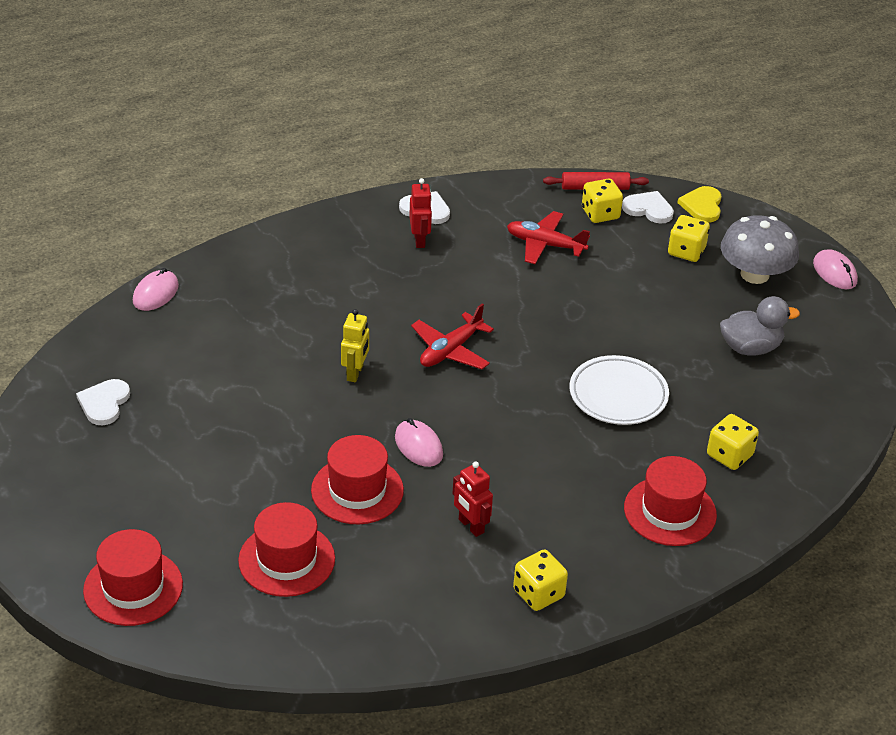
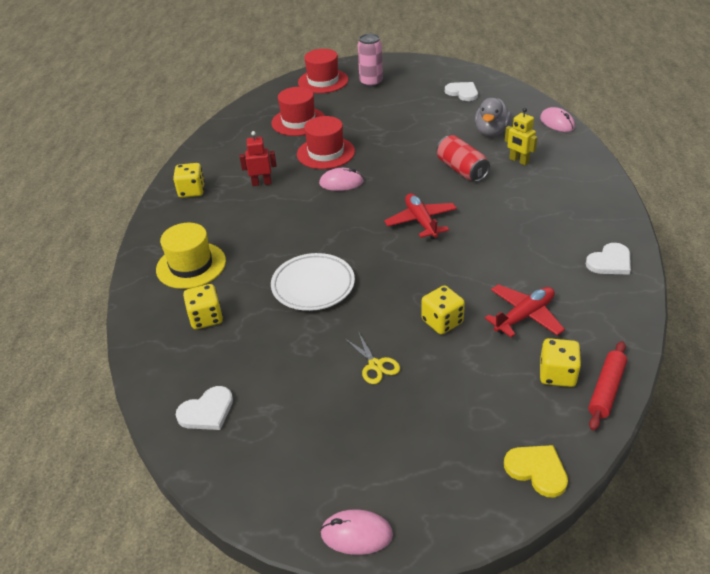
camera: 125 degrees right, 0 degrees up
yellow robot [341,309,369,382] -> yellow robot moved to [505,108,537,165]
red robot [409,178,432,248] -> none
white heart [622,191,674,224] -> white heart moved to [176,386,233,430]
red hat [624,456,717,546] -> yellow hat [156,223,226,289]
yellow dice [668,215,710,262] -> yellow dice moved to [421,285,465,334]
grey duck [720,296,800,355] -> grey duck moved to [475,98,512,136]
grey mushroom [721,215,799,284] -> none
none -> yellow scissors [344,333,400,384]
none -> pink can [358,34,383,87]
none -> red can [436,135,490,182]

